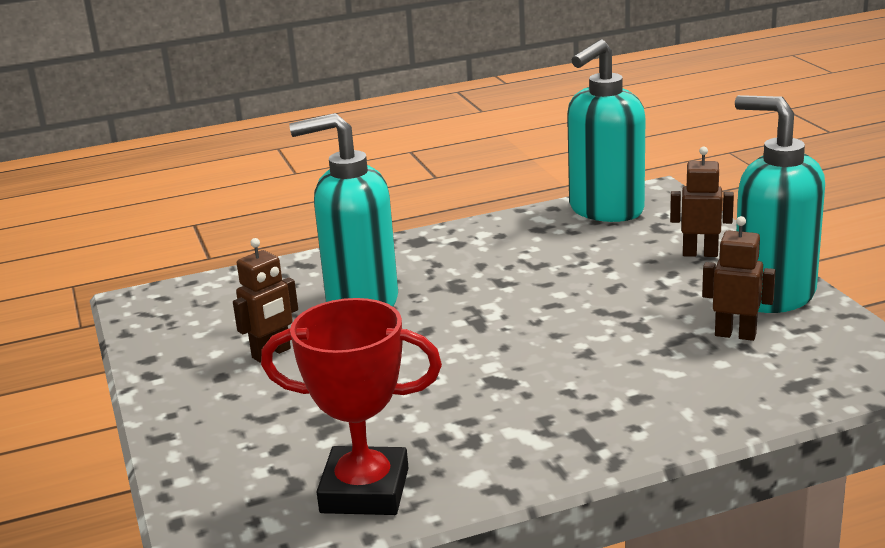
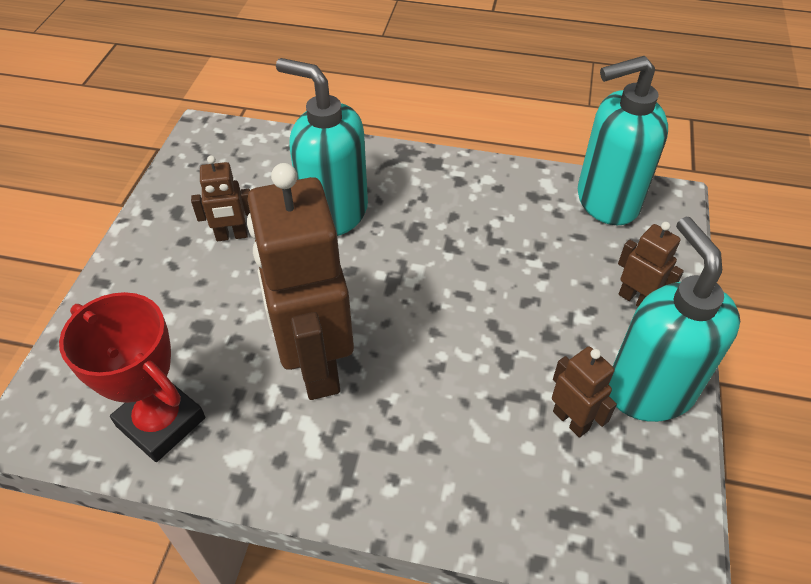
camera: 30 degrees right, 25 degrees up
none -> brown robot [247,163,354,400]

